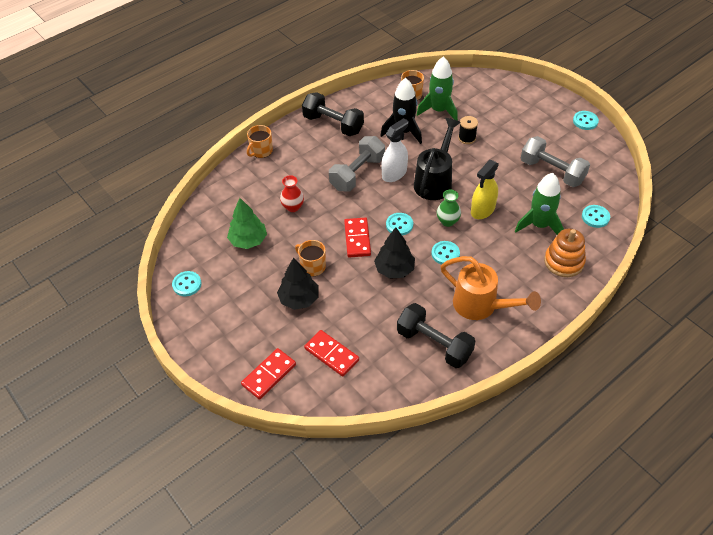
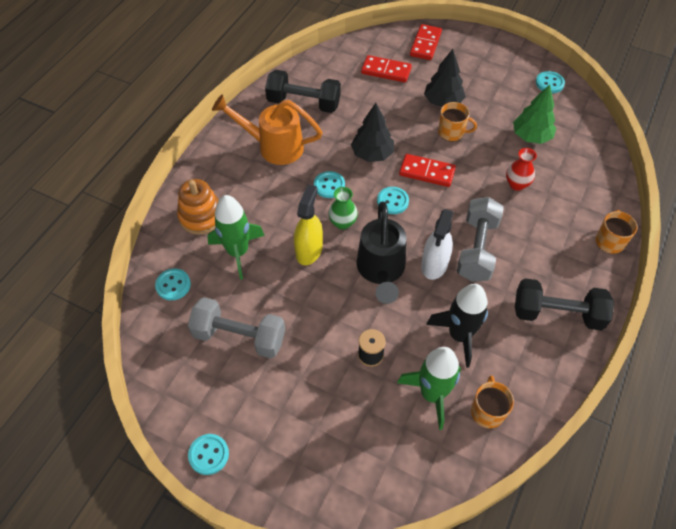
camera: 155 degrees right, 5 degrees up
red domino [344,217,371,258] -> red domino turned 45 degrees counterclockwise [399,154,456,187]

